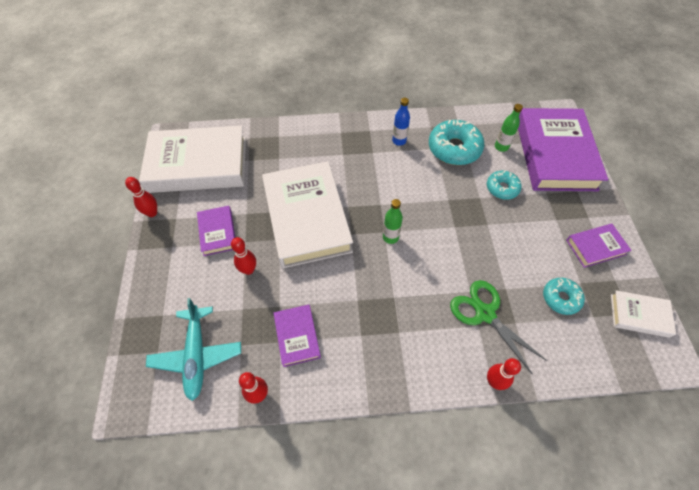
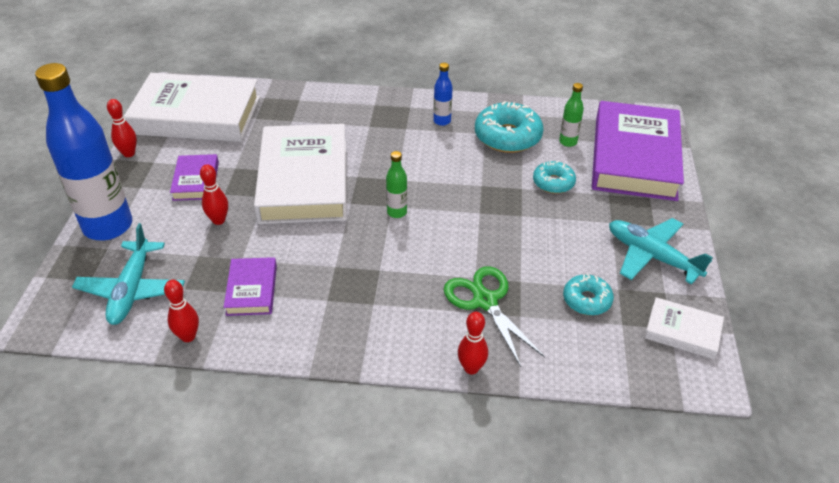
camera: 10 degrees right, 15 degrees down
purple book [566,224,632,268] -> turquoise plane [609,218,713,284]
none -> blue bottle [35,63,132,240]

